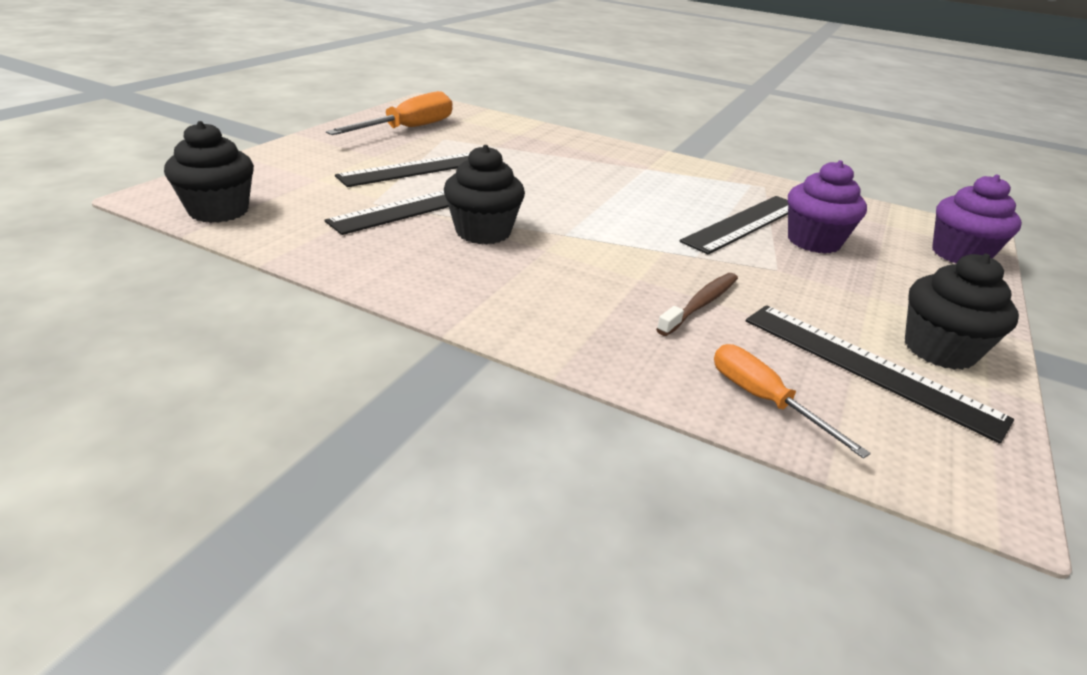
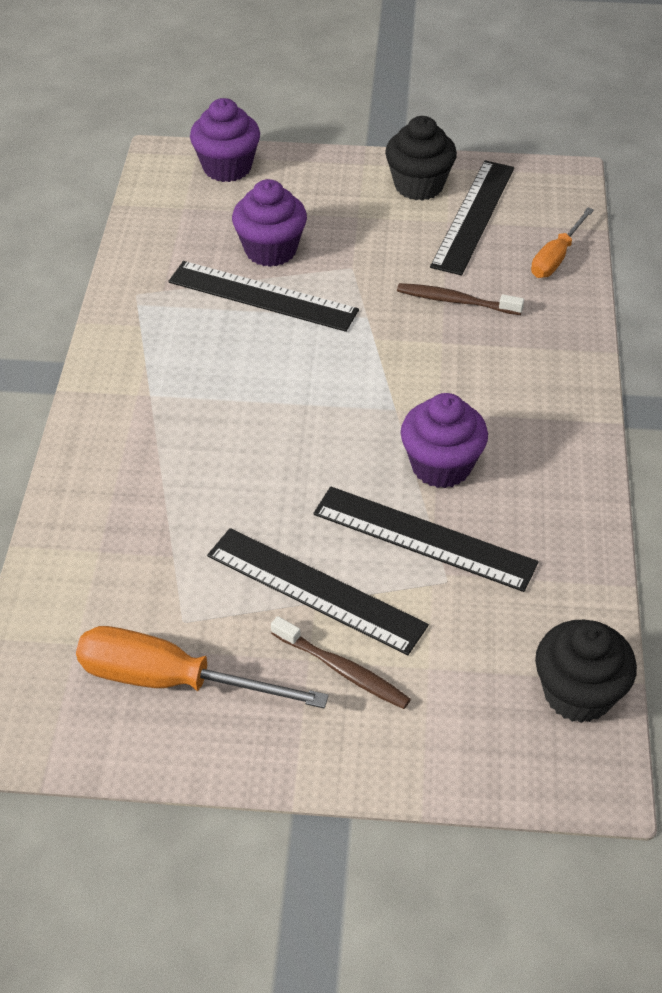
camera: 110 degrees left, 15 degrees up
black cupcake [444,145,525,245] -> purple cupcake [401,393,488,488]
none -> brown toothbrush [271,616,411,709]

